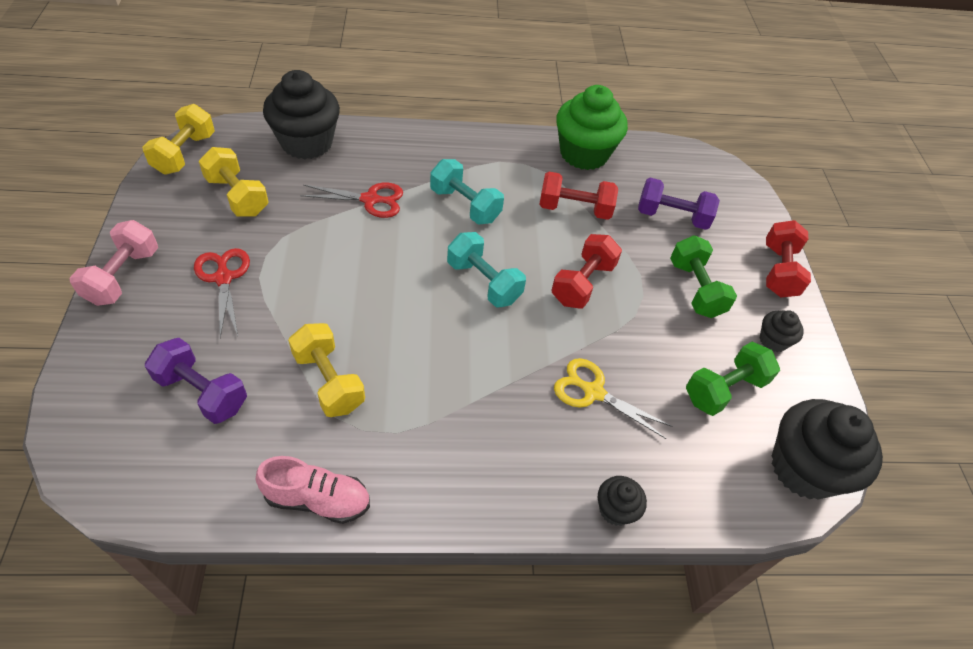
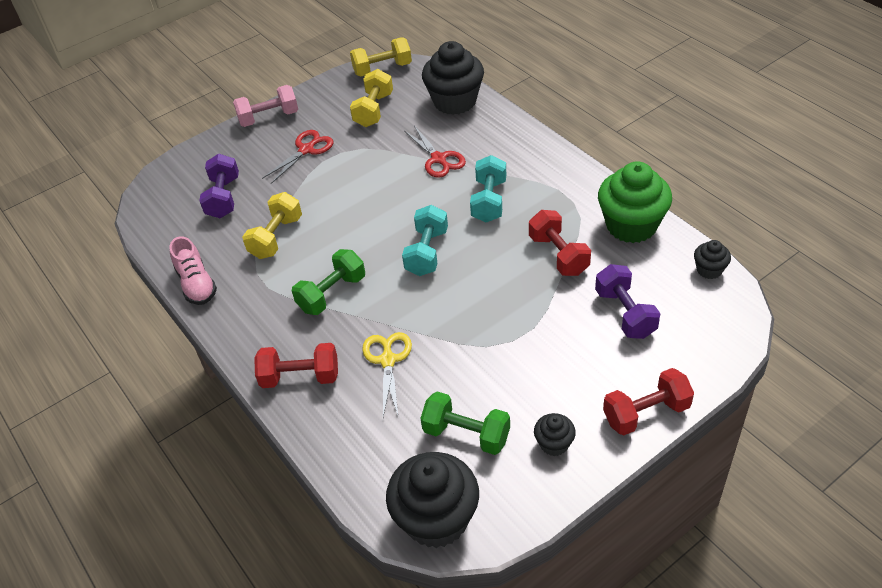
camera: 65 degrees right, 5 degrees down
red dumbbell [551,234,622,308] -> red dumbbell moved to [254,343,338,388]
black cupcake [598,476,647,526] -> black cupcake moved to [694,240,731,279]
green dumbbell [670,235,737,318] -> green dumbbell moved to [292,249,365,315]

